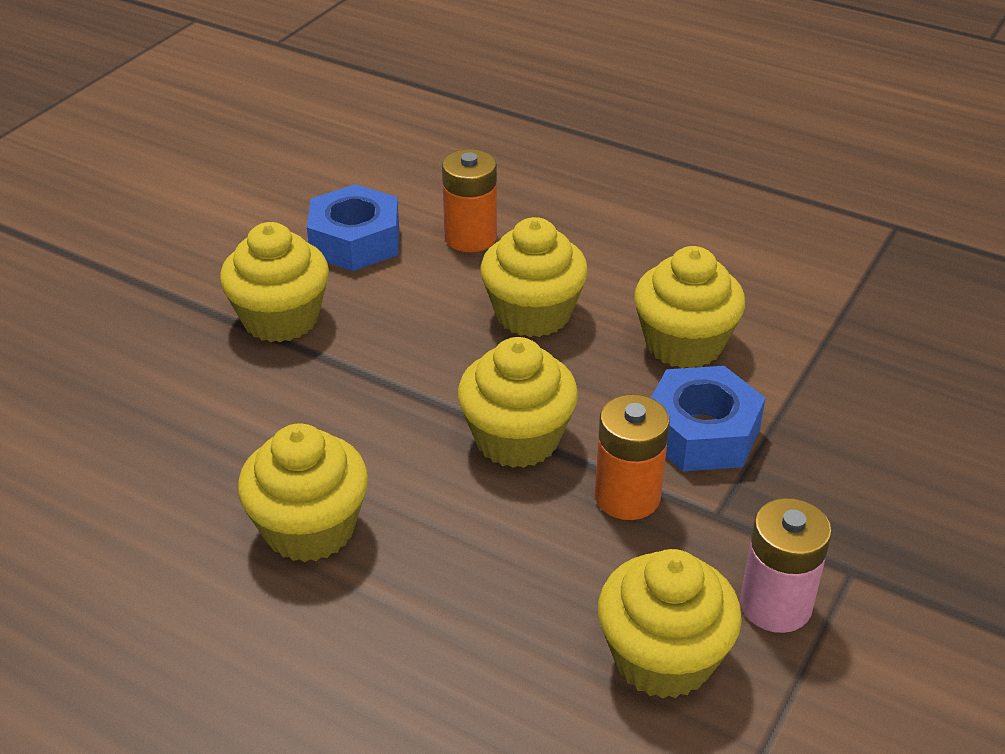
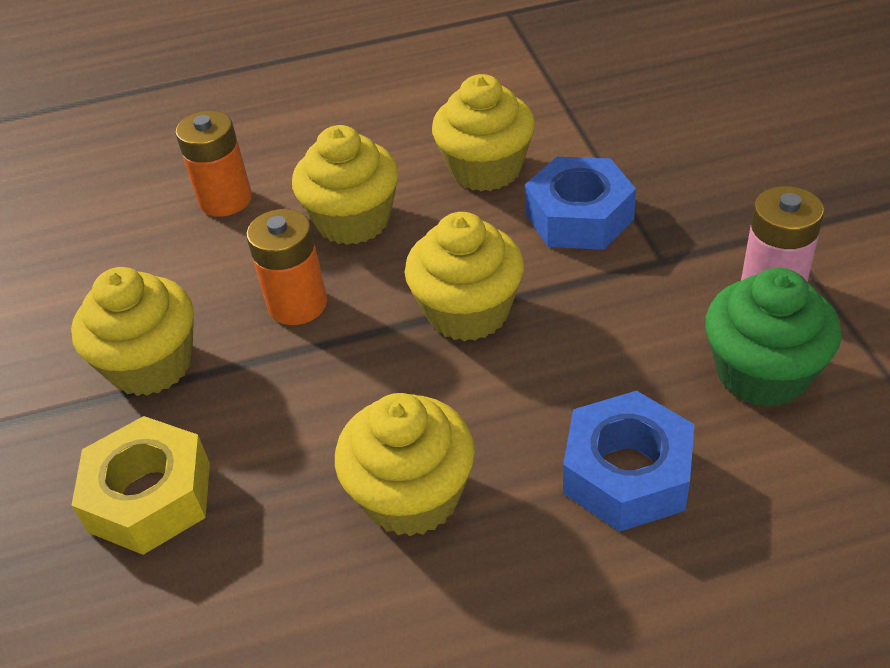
camera: 40 degrees left, 5 degrees up
blue nut [307,184,399,271] -> blue nut moved to [563,391,695,532]
orange battery [595,394,670,520] -> orange battery moved to [246,209,327,325]
yellow cupcake [598,549,742,699] -> green cupcake [705,268,842,407]
none -> yellow nut [71,416,210,555]

